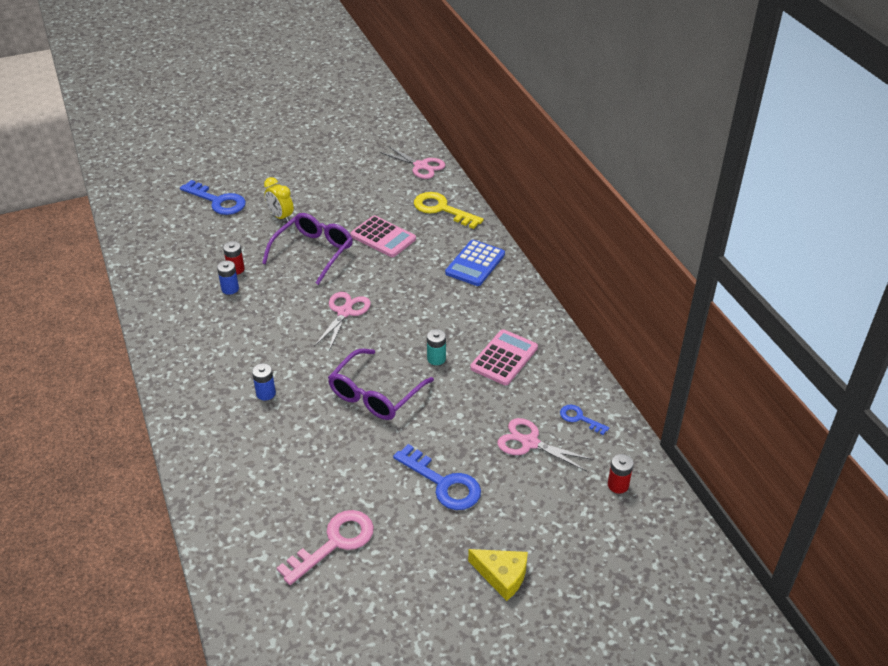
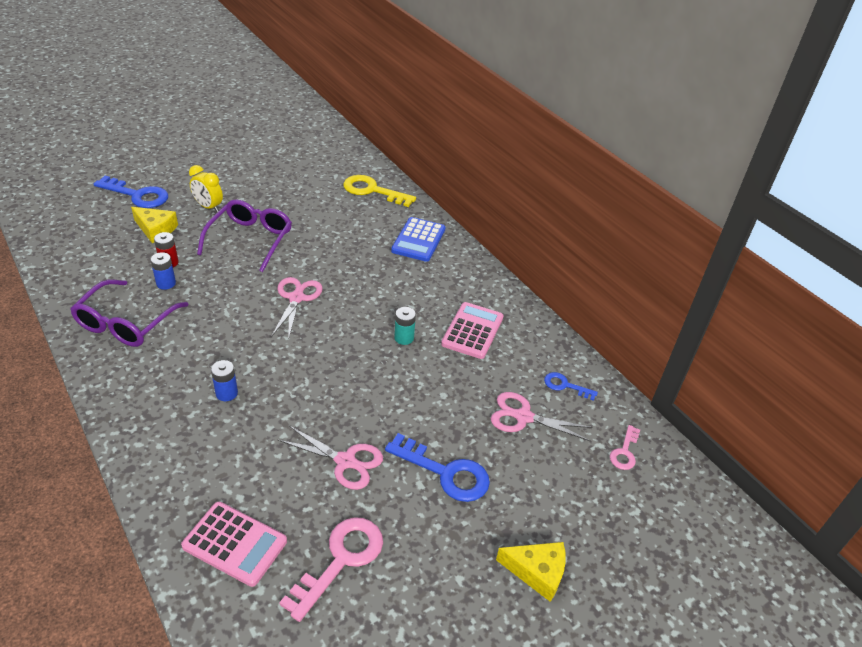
camera: 15 degrees left, 0 degrees up
purple glasses [328,349,434,420] -> purple glasses moved to [70,280,189,347]
pink calculator [351,216,416,257] -> pink calculator moved to [181,502,287,587]
pink scissors [379,145,445,179] -> pink scissors moved to [278,425,383,490]
red battery [608,454,633,494] -> pink key [610,425,640,470]
none -> yellow cheese [131,207,178,243]

